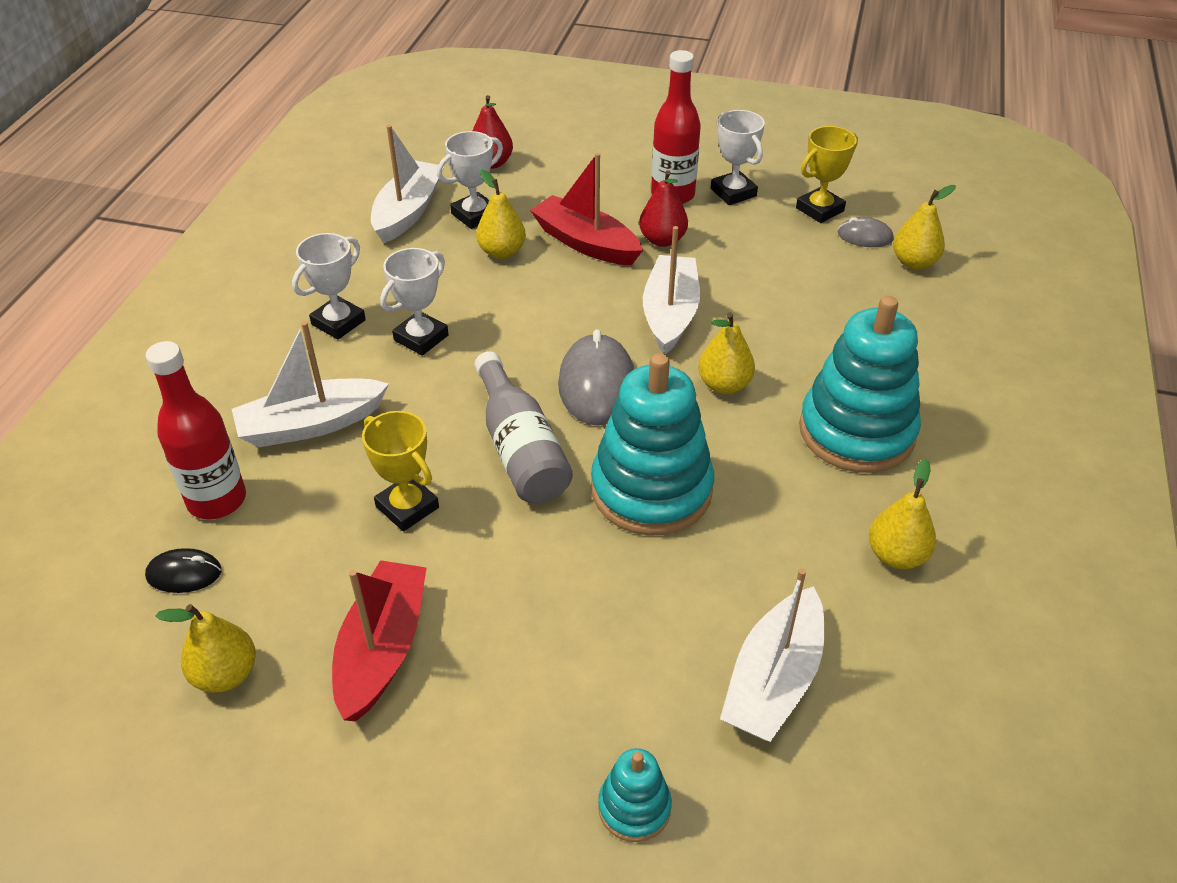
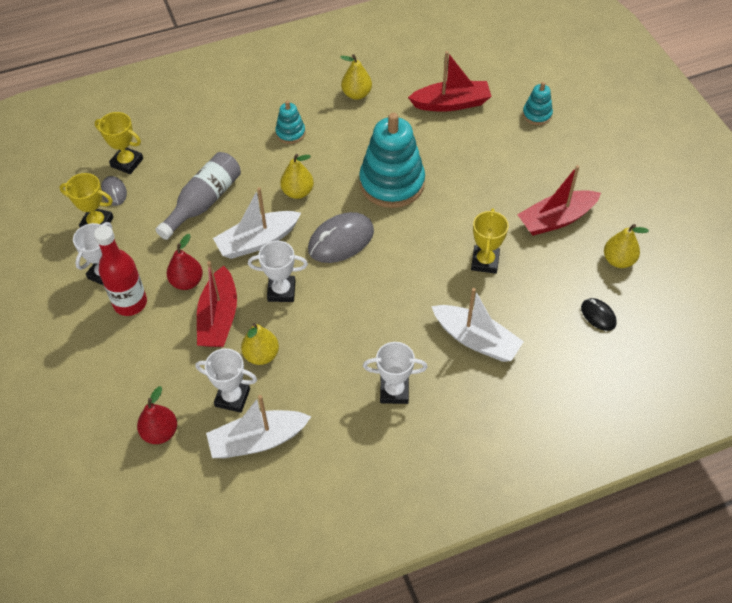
camera: 125 degrees left, 10 degrees up
red bottle [146,341,246,519] -> none
white trophy [380,248,449,356] -> white trophy moved to [248,241,308,302]
grey bottle [474,351,573,503] -> grey bottle moved to [155,152,241,240]
white boat [720,568,824,742] -> red boat [408,51,492,112]
turquoise stacking toy [799,296,921,473] -> turquoise stacking toy [275,101,305,144], size x0.47
yellow pear [893,185,956,270] -> yellow trophy [94,112,143,174]

